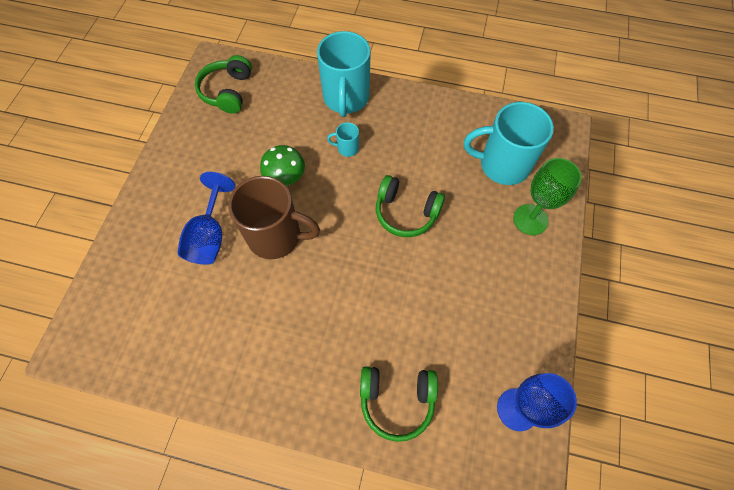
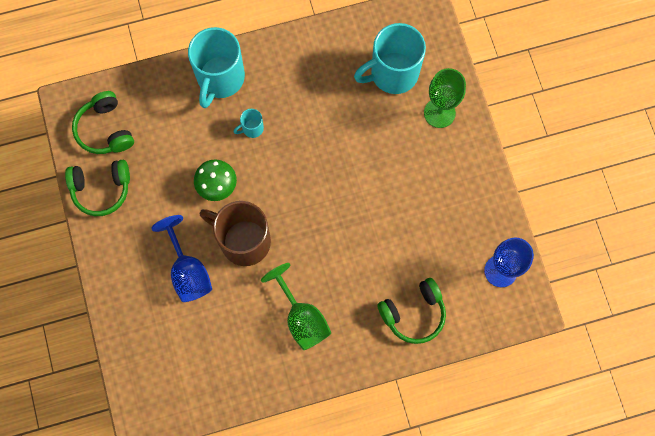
camera: 30 degrees left, 10 degrees up
brown mug [229,176,320,259] -> brown mug turned 135 degrees counterclockwise [199,201,271,266]
turquoise mug [317,31,371,117] -> turquoise mug turned 45 degrees clockwise [188,27,245,108]
green headphones [376,175,445,237] -> green headphones moved to [65,160,130,216]
none -> green goblet [261,263,331,350]

